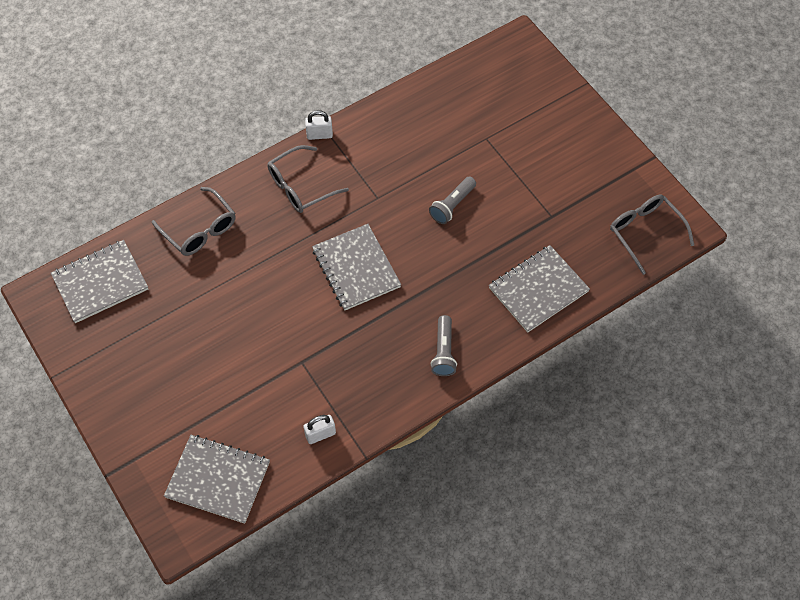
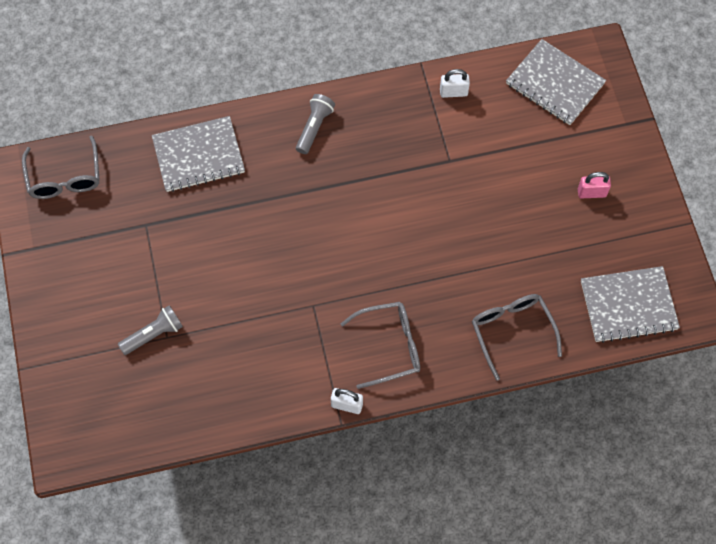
camera: 160 degrees left, 5 degrees up
grey notebook [312,224,401,310] -> none
grey flashlight [429,177,476,224] -> grey flashlight moved to [118,305,183,355]
none -> pink padlock [578,172,611,199]

